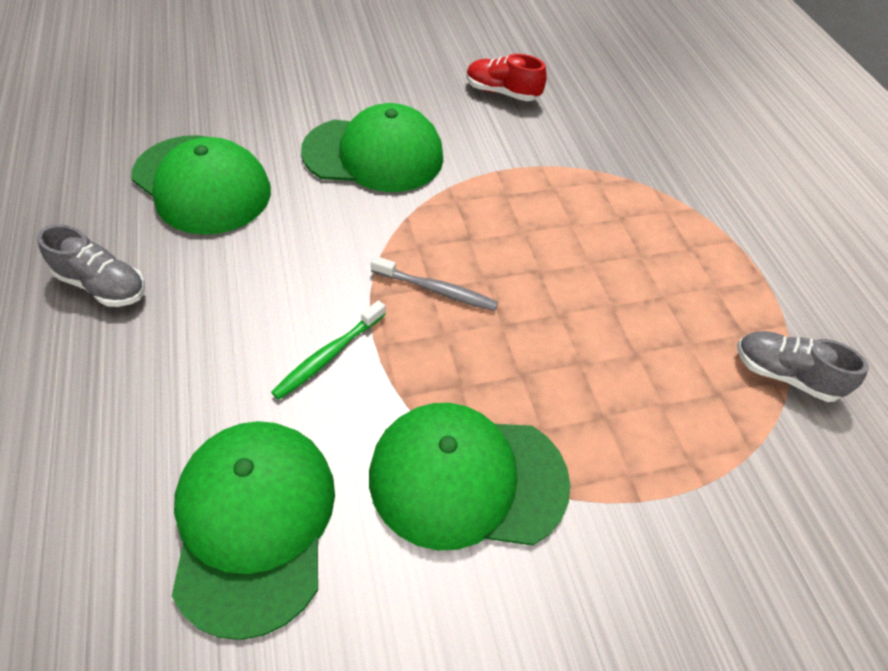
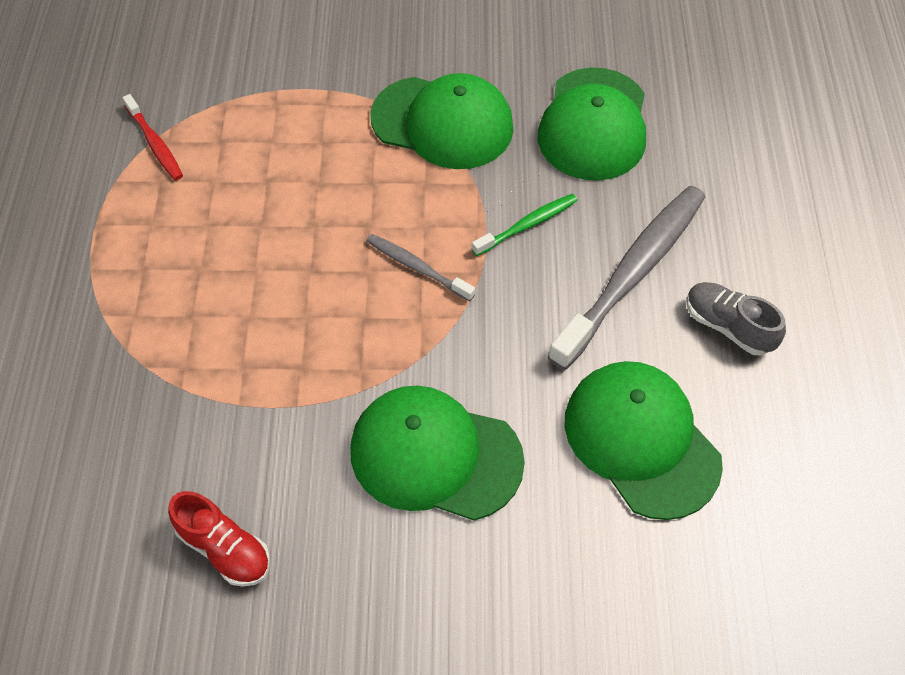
camera: 160 degrees left, 5 degrees up
grey shoe [737,331,869,402] -> red toothbrush [122,94,183,180]
none -> grey toothbrush [548,186,705,370]

